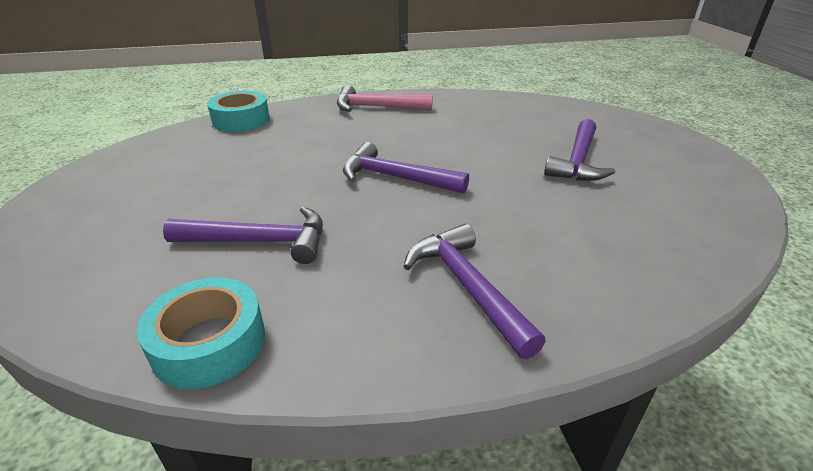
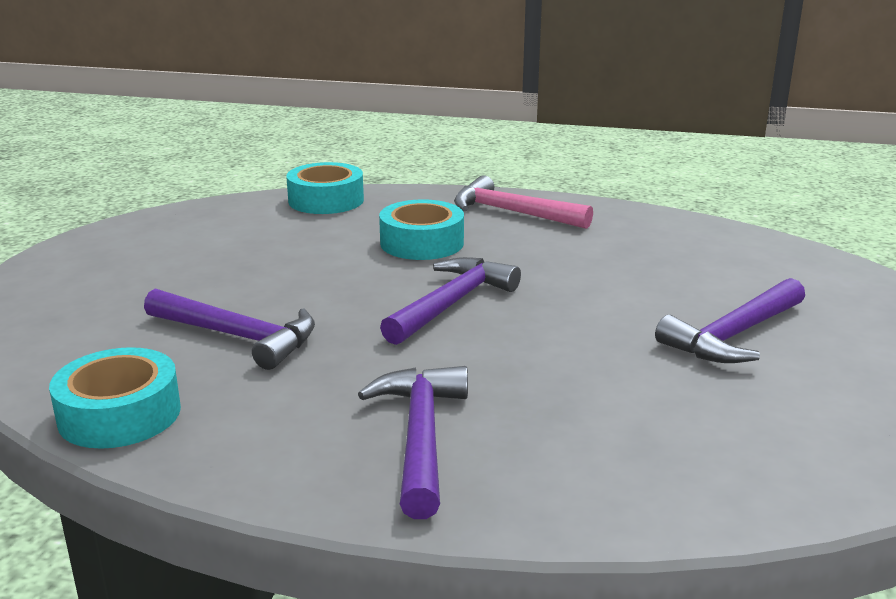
camera: 25 degrees right, 10 degrees down
purple hammer [343,142,469,194] -> purple hammer turned 75 degrees clockwise [380,257,521,345]
none -> turquoise tape [379,199,464,260]

